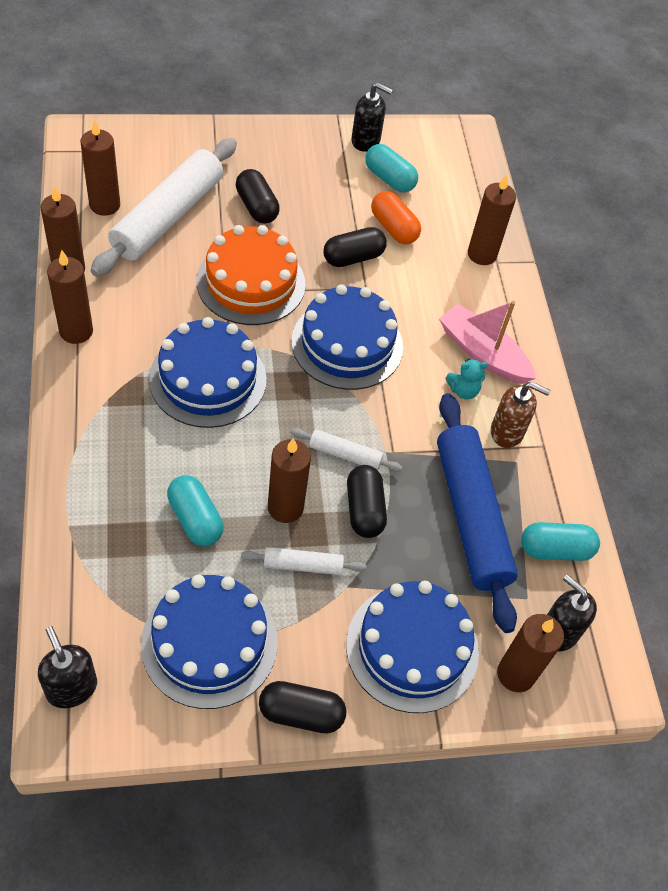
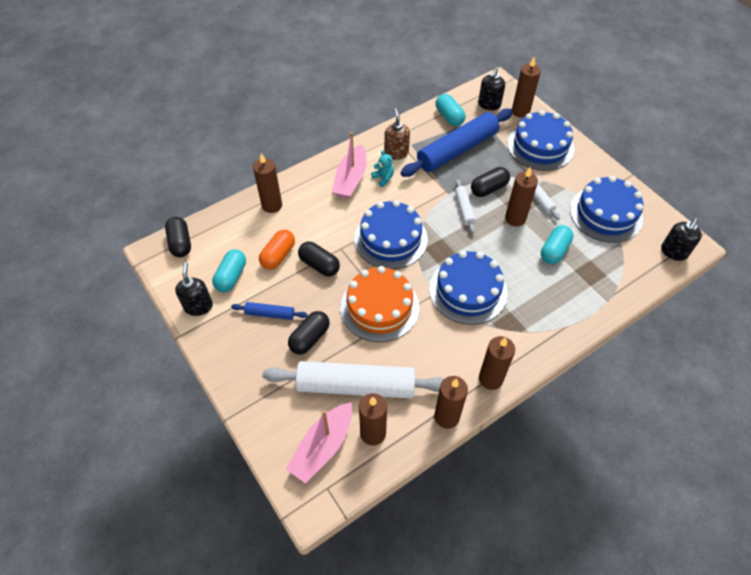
camera: 110 degrees left, 0 degrees up
black capsule [259,681,346,733] -> black capsule moved to [165,217,191,257]
none -> blue rolling pin [231,302,308,320]
none -> pink boat [286,402,352,484]

